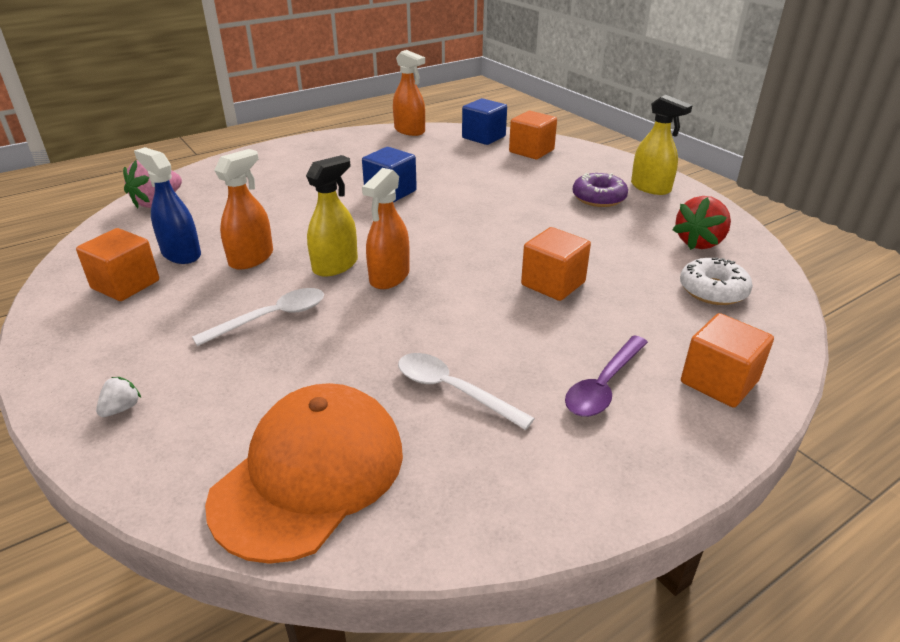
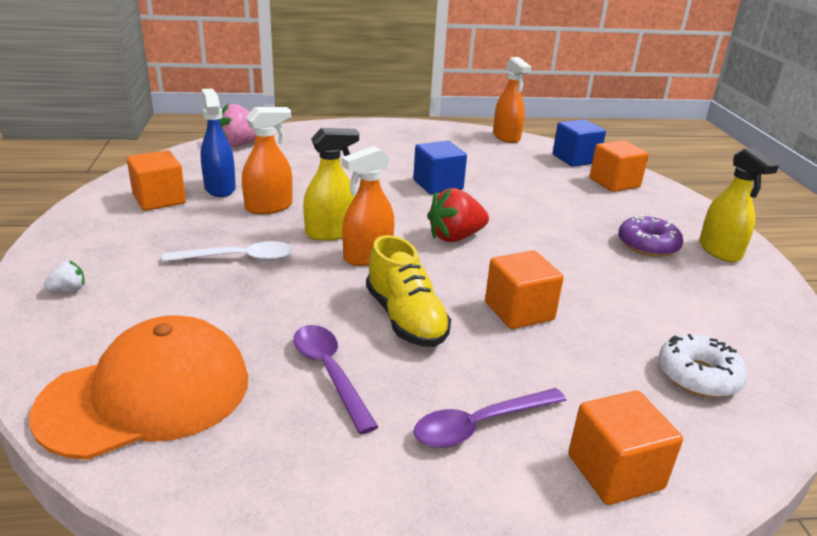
camera: 25 degrees right, 5 degrees down
white spoon [398,353,535,430] -> purple spoon [294,325,378,434]
red strawberry [673,196,731,250] -> red strawberry moved to [427,188,489,242]
none -> yellow shoe [366,235,451,347]

